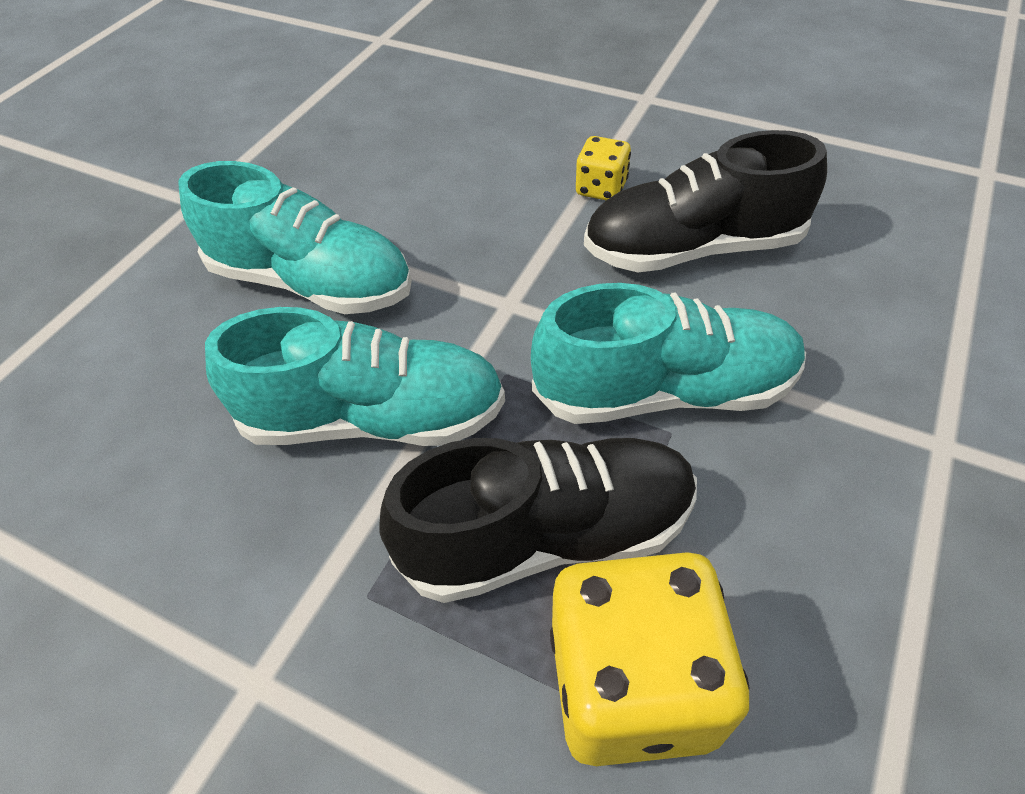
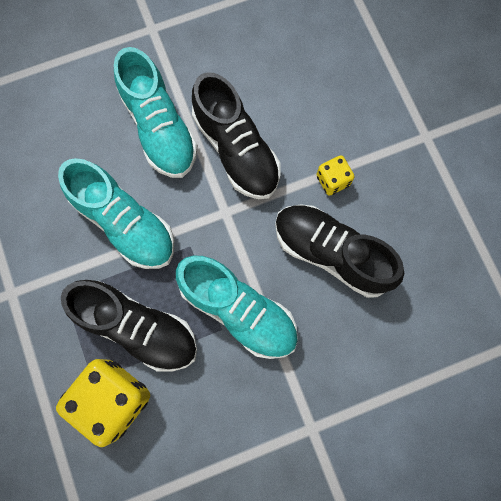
camera: 40 degrees right, 25 degrees up
none -> black shoe [192,72,281,199]

